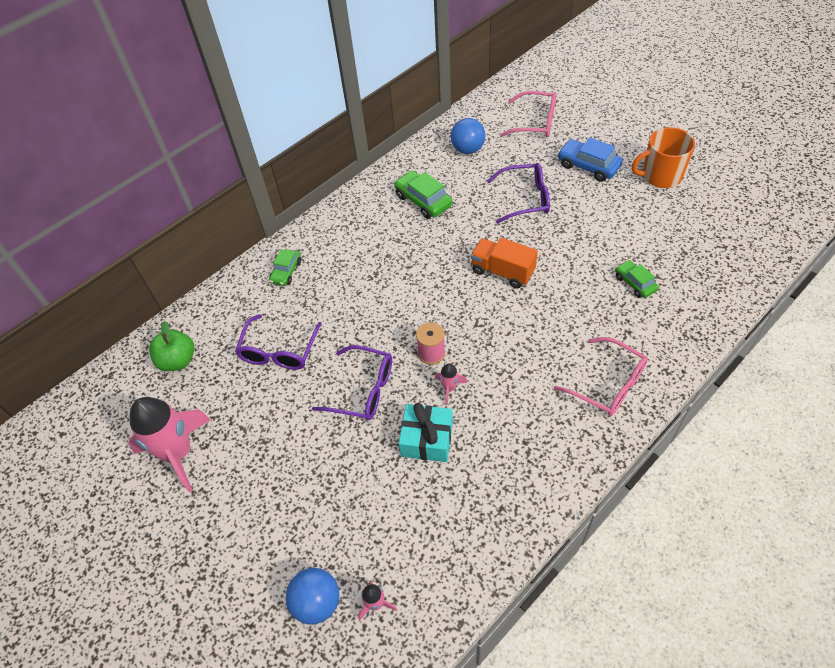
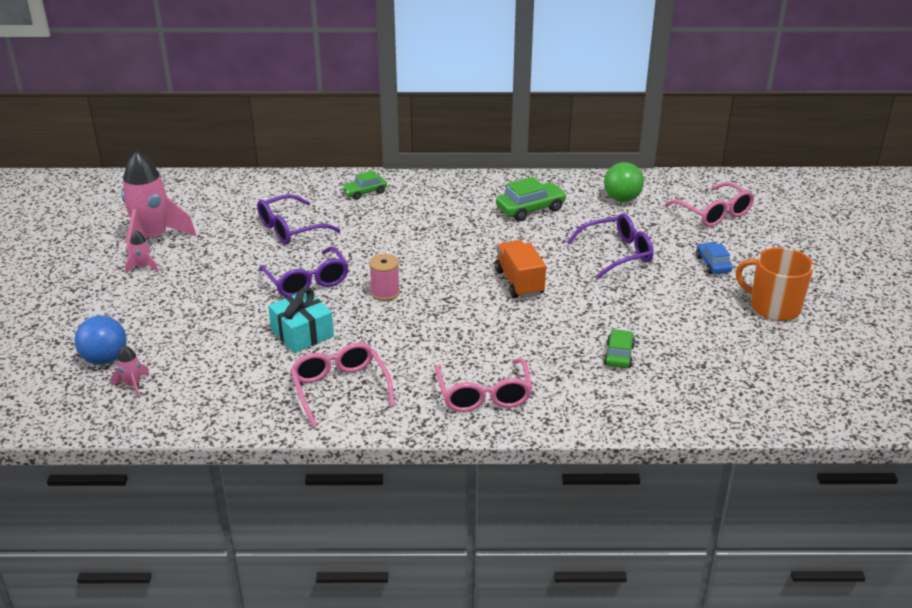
camera: 40 degrees right, 20 degrees down
green apple [149,321,194,371] -> none
green car [394,171,452,219] -> green car turned 60 degrees clockwise [496,177,567,221]
pink rocket [435,364,467,405] -> pink rocket moved to [125,230,159,274]
blue ball [451,118,486,154] -> green ball [604,162,644,202]
purple glasses [487,163,550,224] -> purple glasses turned 60 degrees counterclockwise [567,213,654,278]
blue car [558,137,623,182] -> blue car [696,242,733,274], size x0.64
none -> pink glasses [290,343,395,427]

